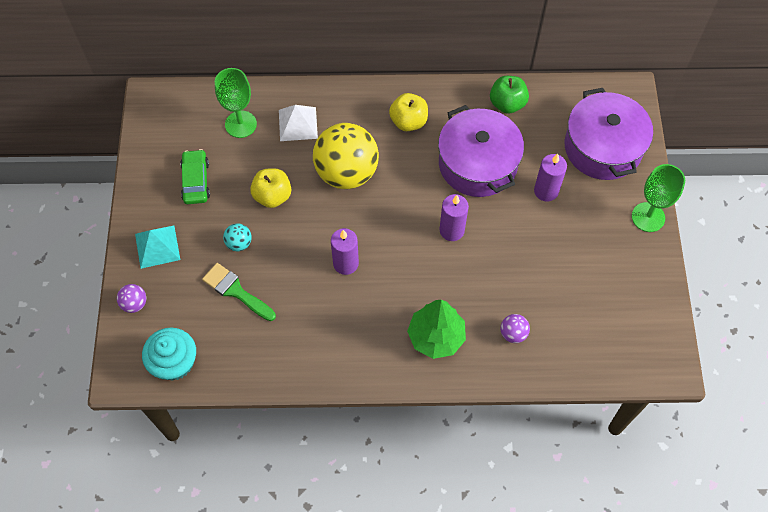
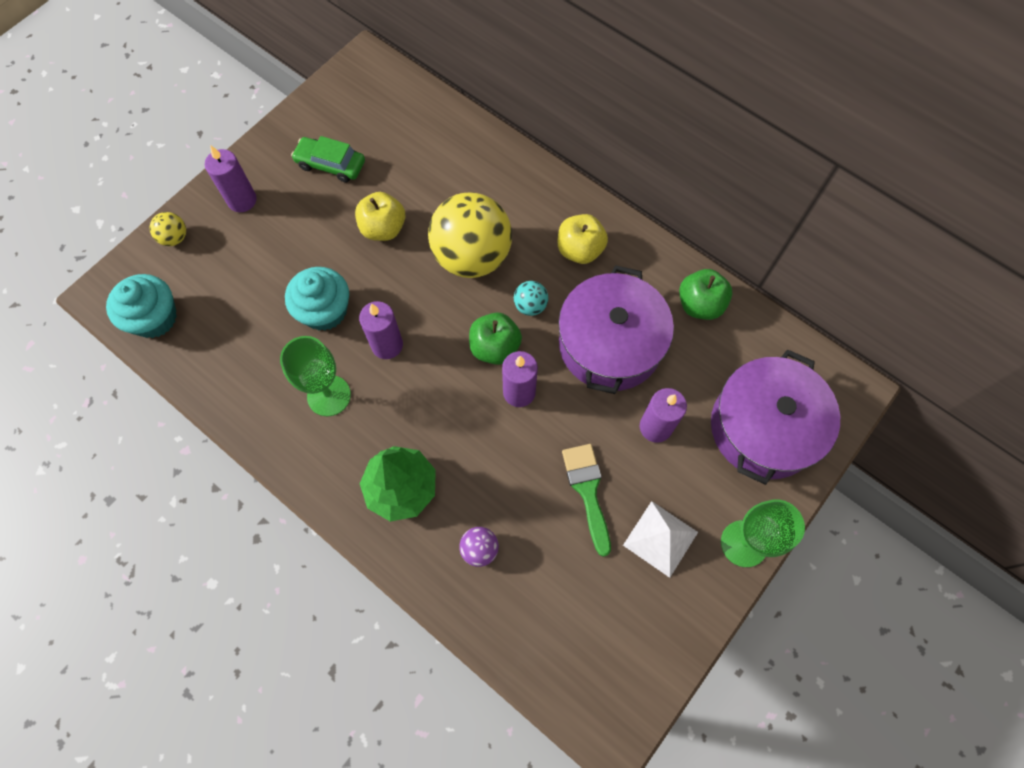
camera: 40 degrees right, 5 degrees up
purple ball [117,284,146,313] -> yellow ball [150,212,186,246]
turquoise pyramid [135,226,180,269] -> purple candle [205,145,257,212]
green car [180,149,210,204] -> green car turned 105 degrees counterclockwise [291,136,365,183]
green brush [202,263,276,321] -> green brush moved to [562,444,611,557]
green goblet [215,68,257,138] -> green goblet moved to [280,336,351,416]
turquoise ball [223,223,252,251] -> turquoise ball moved to [514,281,548,316]
white pyramid [279,105,318,141] -> white pyramid moved to [623,501,698,578]
none -> turquoise cupcake [285,267,349,331]
none -> green apple [469,312,522,365]

